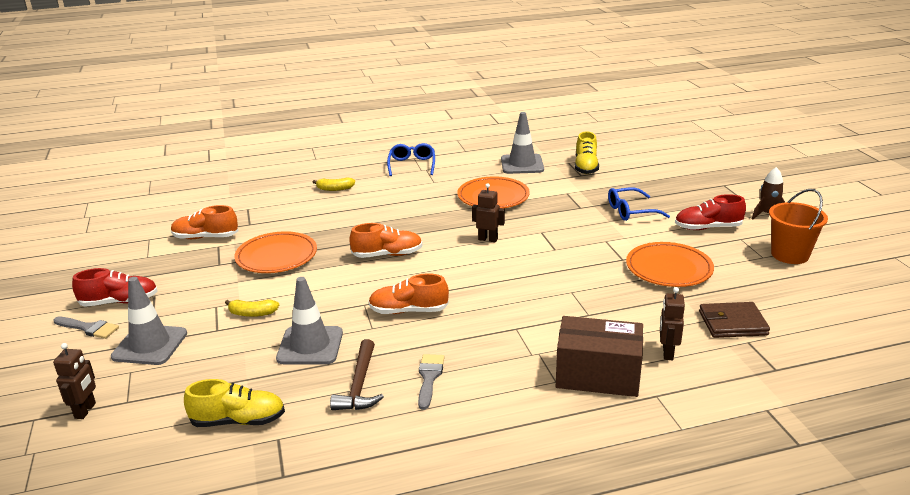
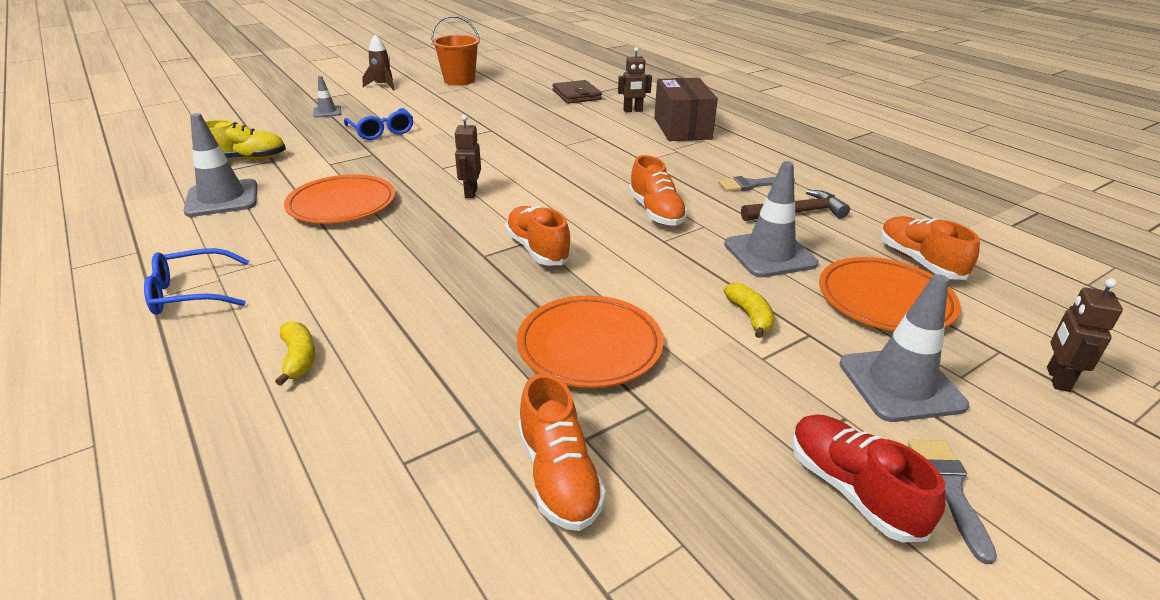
camera: 110 degrees left, 5 degrees up
brown robot [53,343,96,419] -> brown robot turned 60 degrees counterclockwise [1047,279,1123,392]
yellow shoe [184,379,285,427] -> orange shoe [880,216,980,280]
orange plate [626,242,714,287] -> orange plate moved to [819,257,961,331]
red shoe [675,194,746,230] -> none
none -> grey traffic cone [313,76,341,118]

